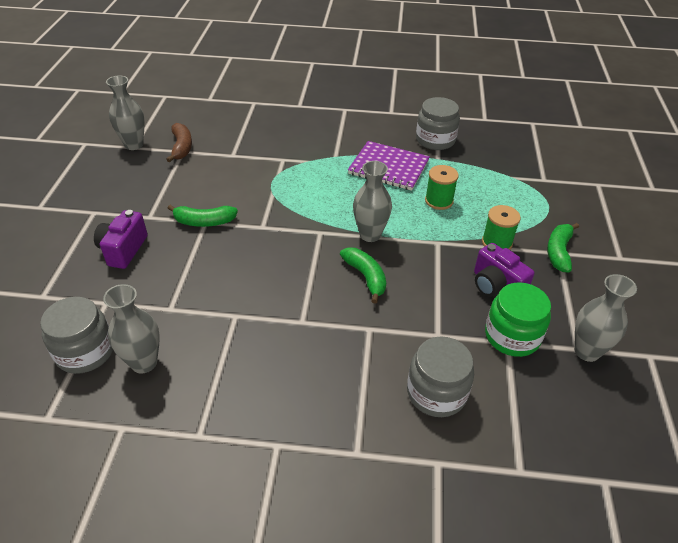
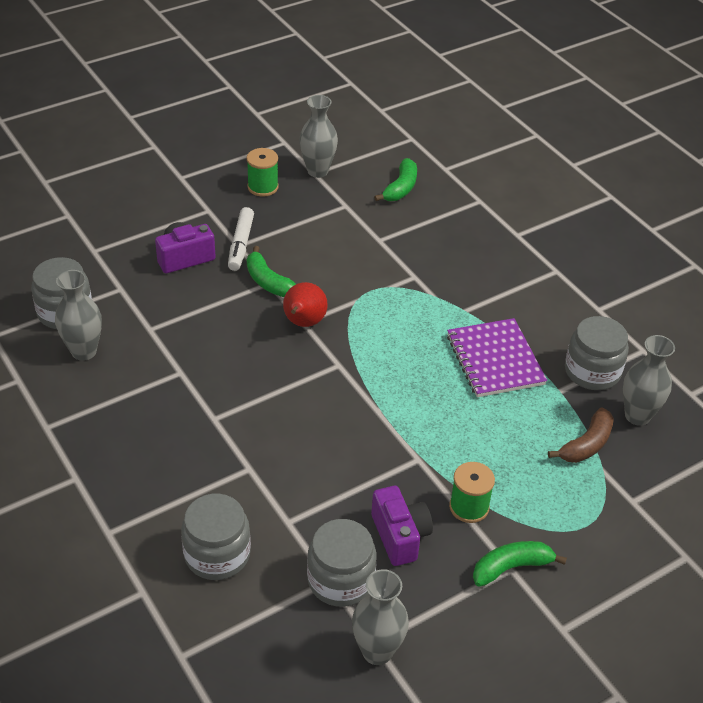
camera: 50 degrees right, 0 degrees up
brown banana [166,123,192,162] -> brown banana moved to [548,407,614,463]
green banana [340,247,386,304] -> green banana moved to [374,158,417,201]
grey vase [353,161,392,242] -> grey vase moved to [623,335,675,426]
green spool [425,165,459,210] -> green spool moved to [247,148,279,197]
purple camera [474,243,534,297] -> purple camera turned 150 degrees clockwise [371,486,433,566]
green jar [485,282,551,357] -> grey jar [307,519,377,607]
none -> white marker [228,207,254,271]
none -> red pear [283,282,328,327]

